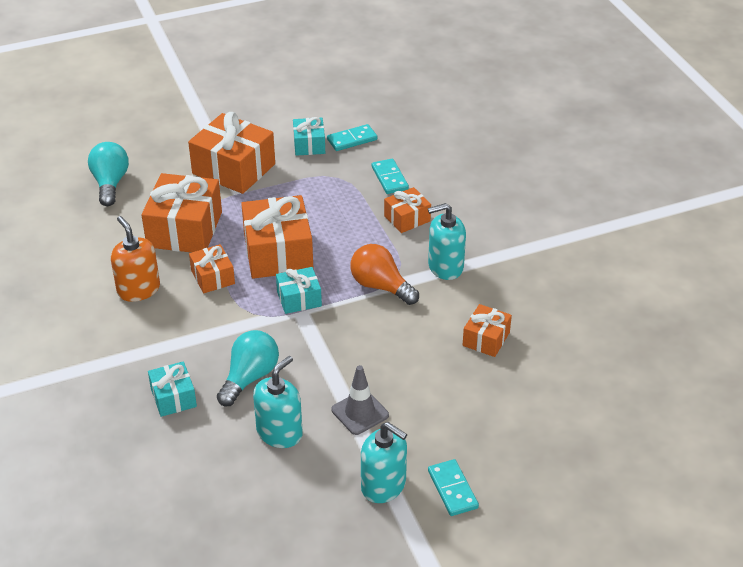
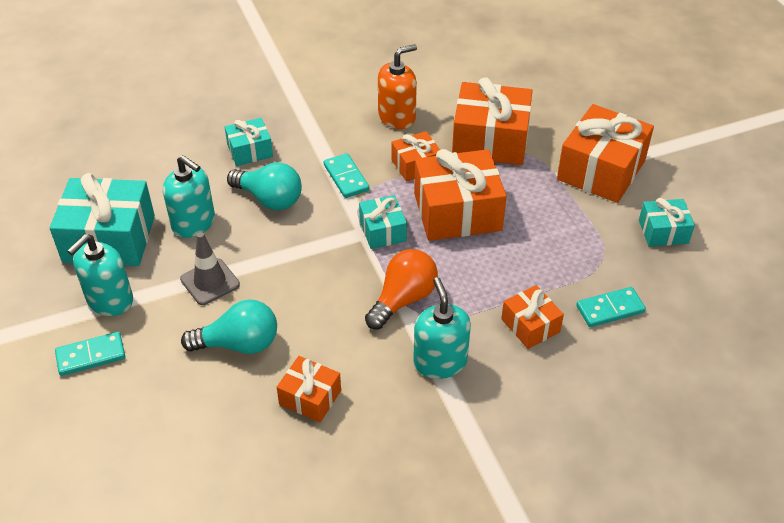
camera: 90 degrees right, 5 degrees up
turquoise light bulb [88,142,129,206] -> turquoise light bulb moved to [181,299,277,354]
turquoise domino [327,124,377,151] -> turquoise domino moved to [324,153,369,198]
none -> turquoise gift [50,173,155,266]

